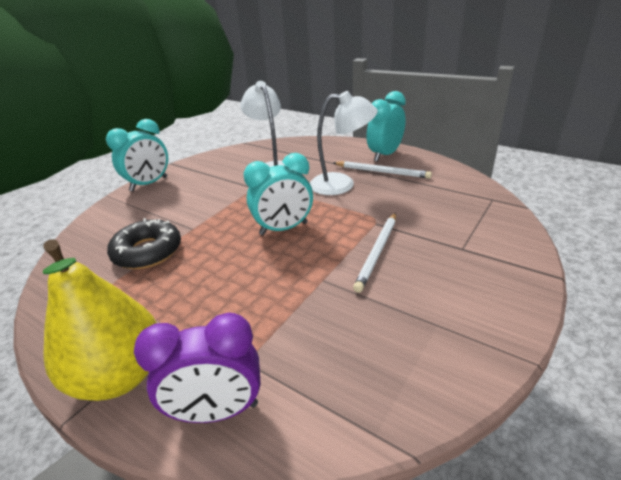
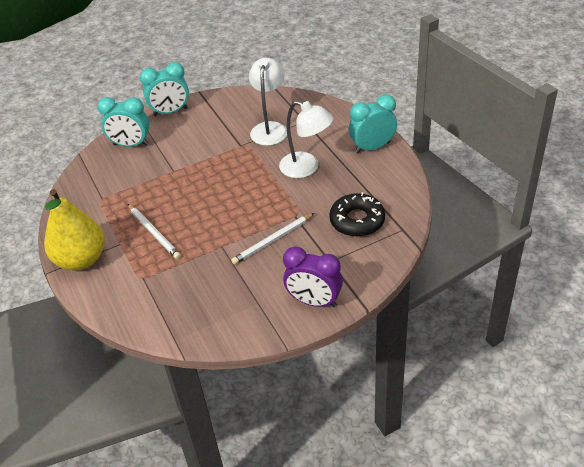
camera: 30 degrees right, 10 degrees up
black donut [107,218,181,269] -> black donut moved to [329,192,385,237]
purple clock [134,313,261,423] -> purple clock moved to [283,246,343,308]
turquoise clock [243,153,313,235] -> turquoise clock moved to [97,97,150,147]
white pencil [334,161,432,179] -> white pencil moved to [128,204,181,259]

